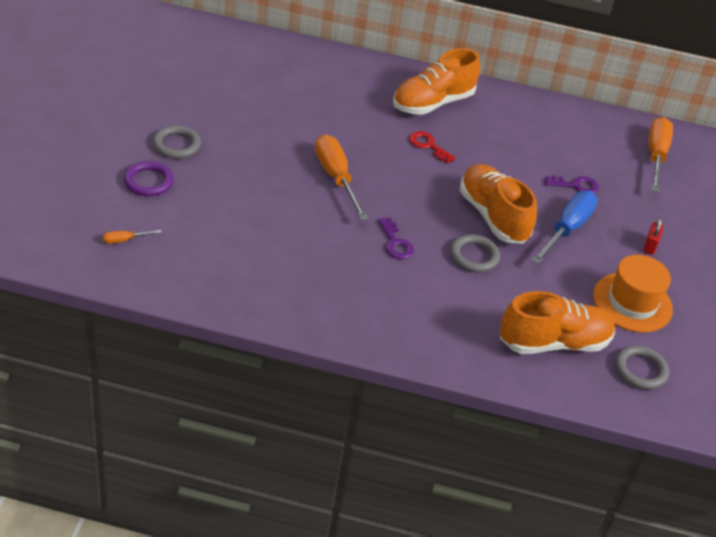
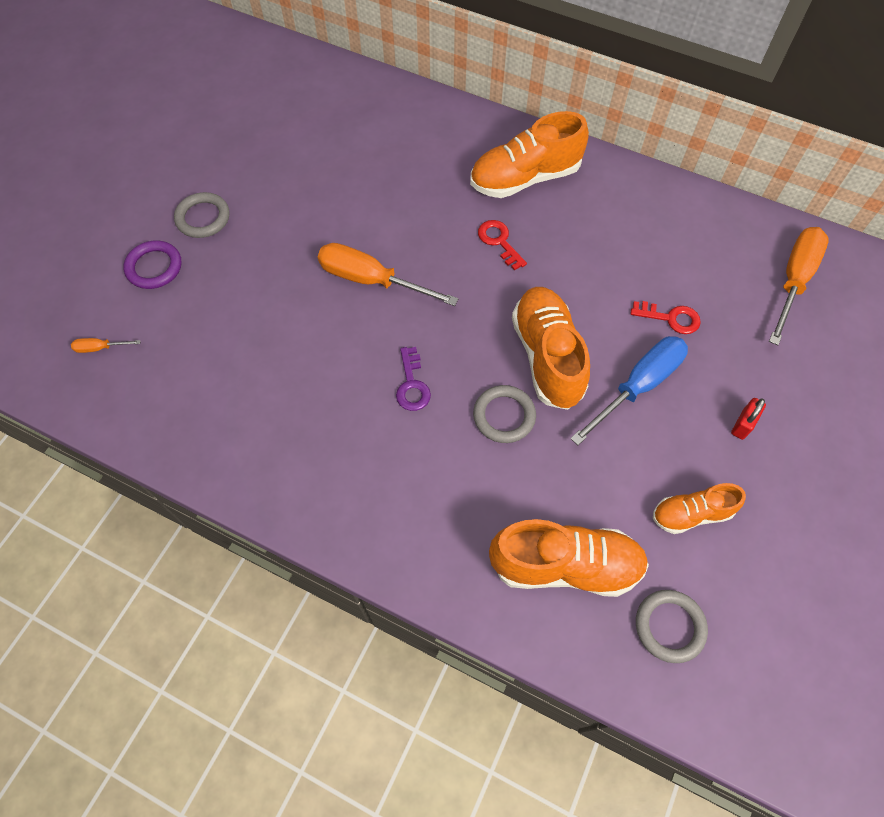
camera: 20 degrees right, 20 degrees up
orange screwdriver [315,134,368,220] -> orange screwdriver turned 60 degrees counterclockwise [318,243,458,306]
purple key [545,175,599,193] -> red key [630,301,701,334]
orange hat [593,255,673,333] -> orange shoe [653,483,746,534]

